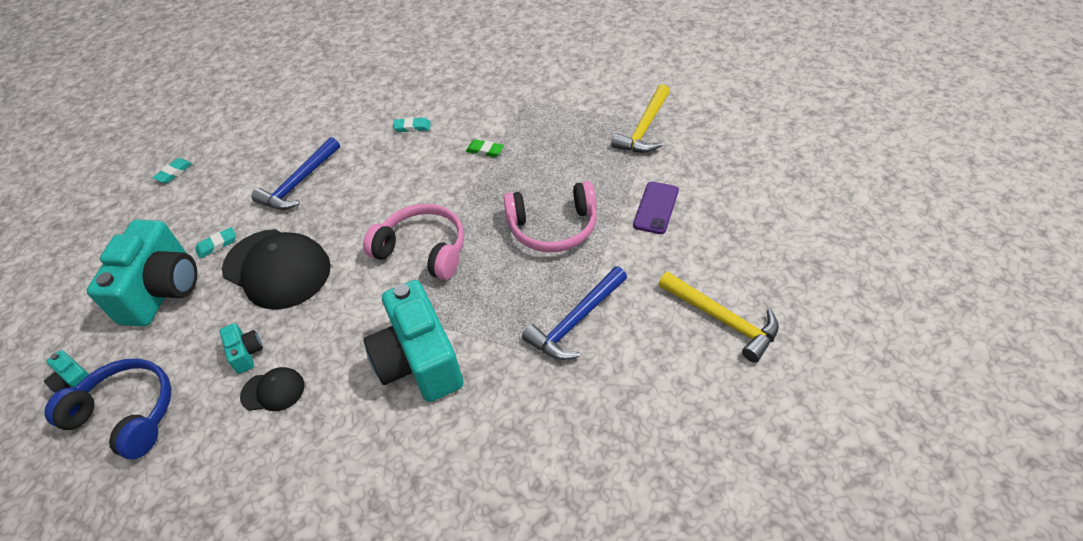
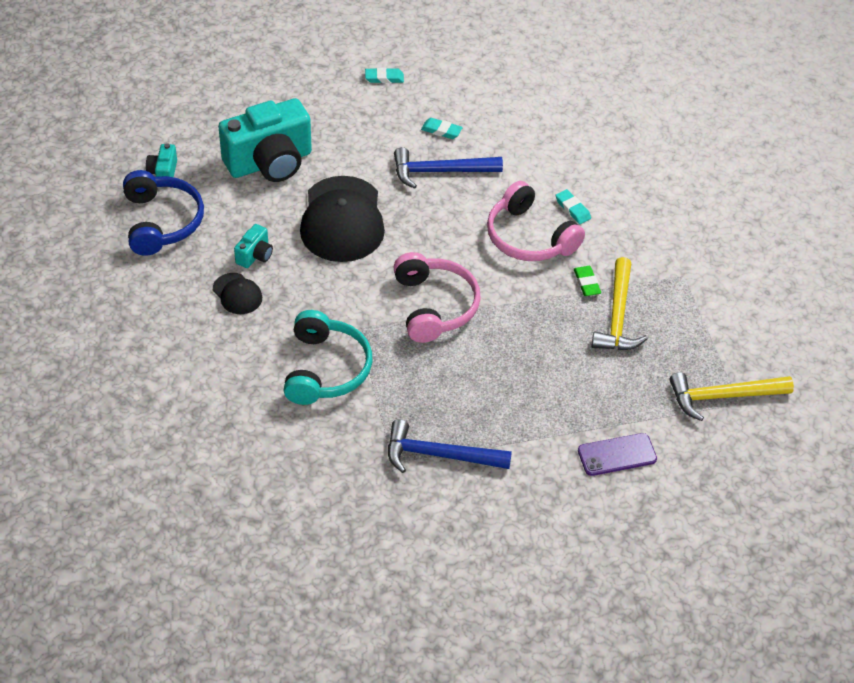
camera: 50 degrees right, 0 degrees up
turquoise eraser [195,227,236,259] -> turquoise eraser moved to [421,118,463,139]
turquoise camera [364,280,464,402] -> turquoise headphones [283,310,373,405]
pink headphones [503,181,597,252] -> pink headphones moved to [487,181,585,261]
yellow hammer [658,272,779,363] -> yellow hammer moved to [591,257,648,350]

